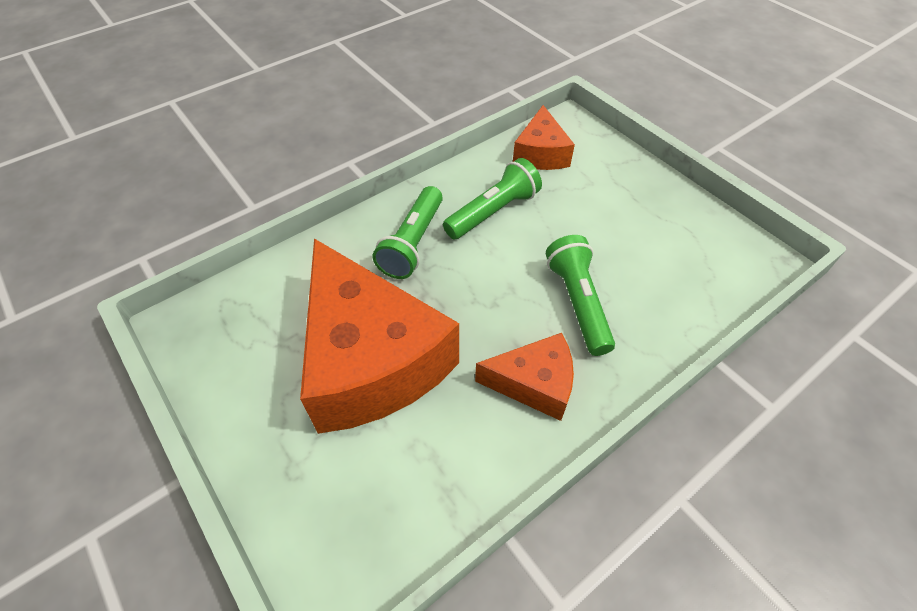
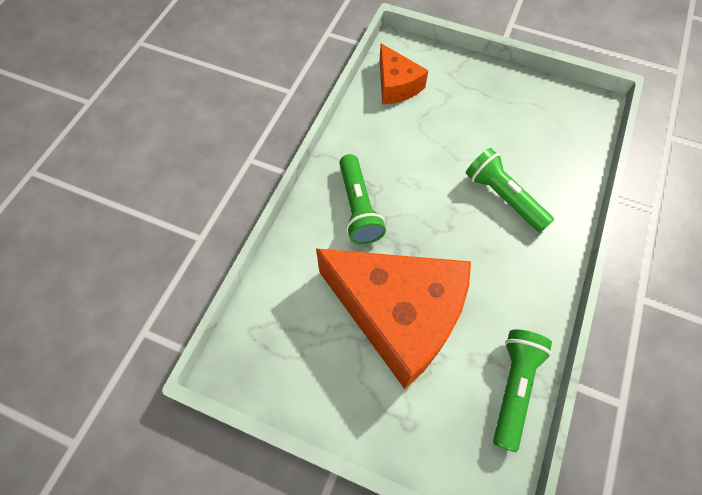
camera: 30 degrees left, 10 degrees up
green flashlight [443,158,542,239] -> green flashlight moved to [493,330,552,452]
orange cheese [475,333,574,421] -> none

